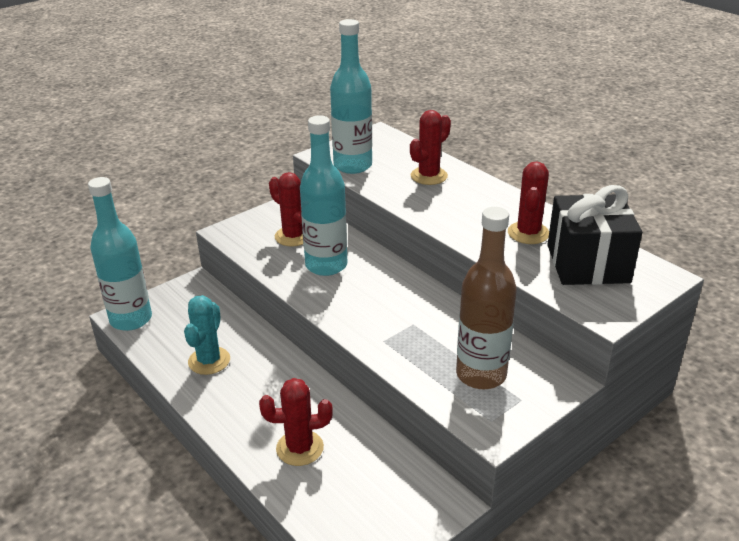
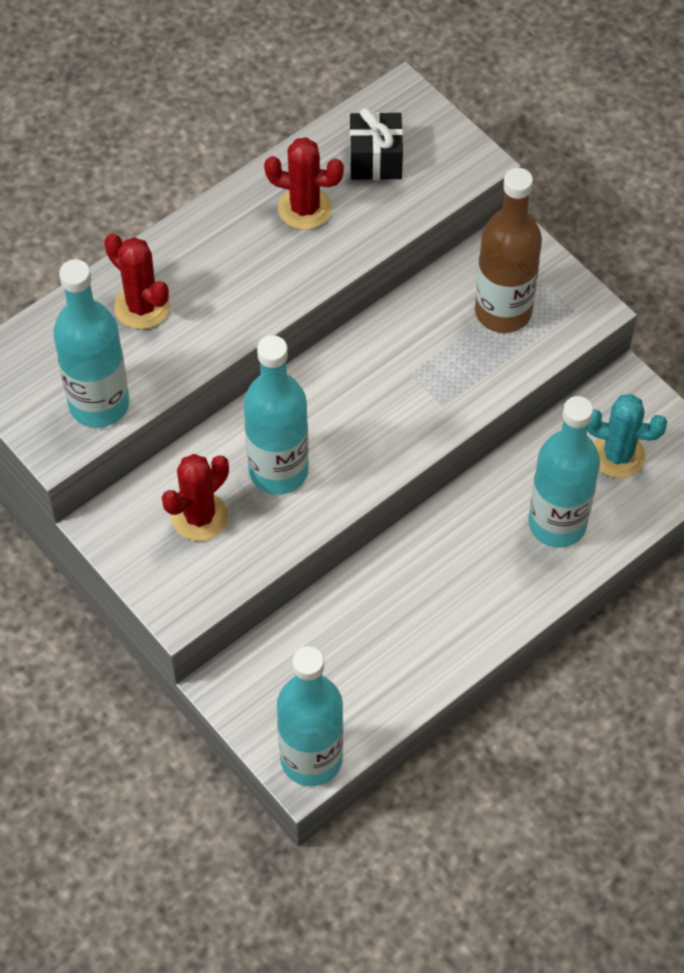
camera: 90 degrees left, 25 degrees up
turquoise cactus [184,295,230,375] -> turquoise cactus moved to [587,394,667,478]
red cactus [259,378,333,466] -> turquoise bottle [529,396,600,548]
black gift [548,185,642,285] -> black gift [350,108,403,180], size x0.60

